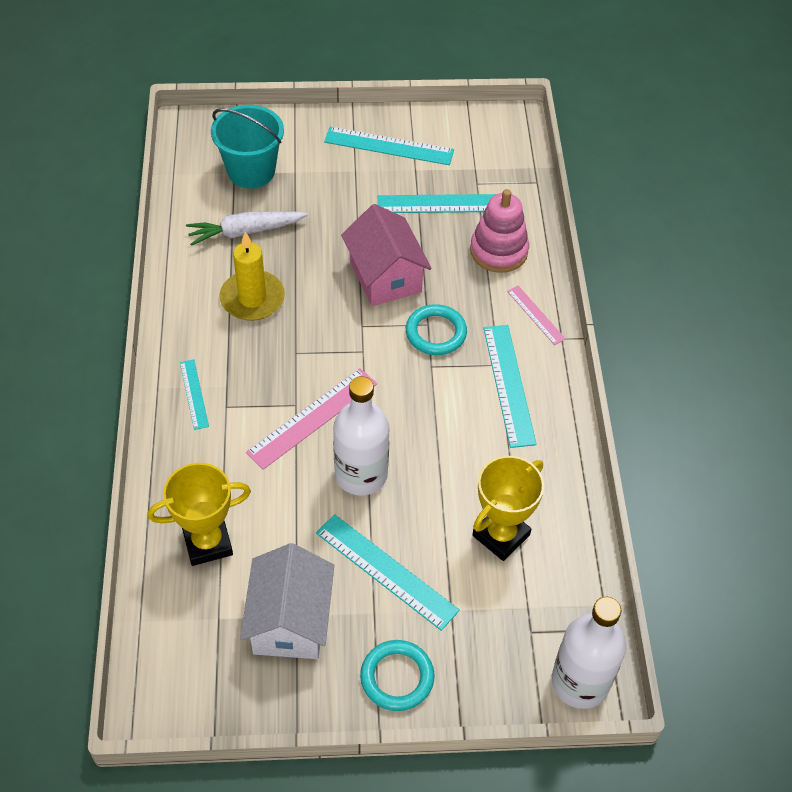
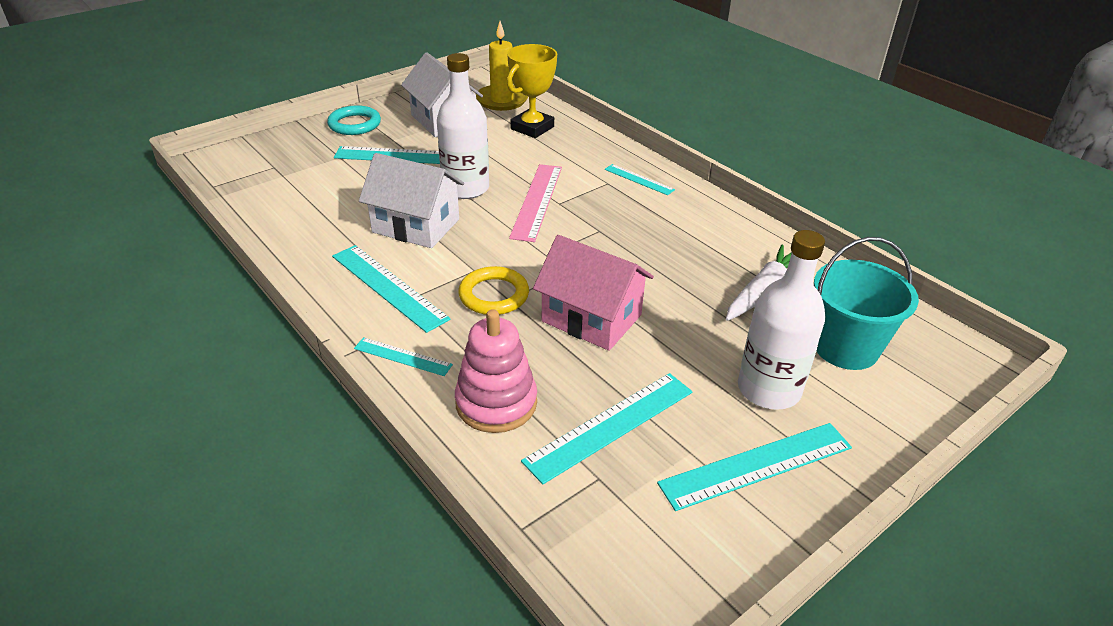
camera: 145 degrees right, 15 degrees down
yellow candle [219,232,285,321] -> yellow candle moved to [476,21,528,111]
turquoise ring [406,304,467,355] -> yellow ring [458,266,529,315]
yellow trophy [472,456,544,561] -> none
pink ruler [507,286,566,345] -> turquoise ruler [354,337,453,376]
white bottle [552,597,626,709] -> white bottle moved to [738,230,826,410]
none -> white house [359,153,464,248]

